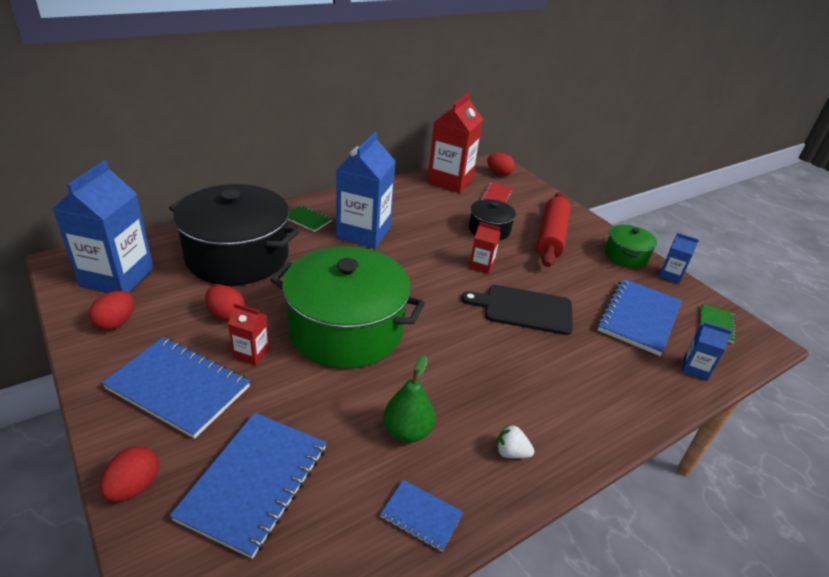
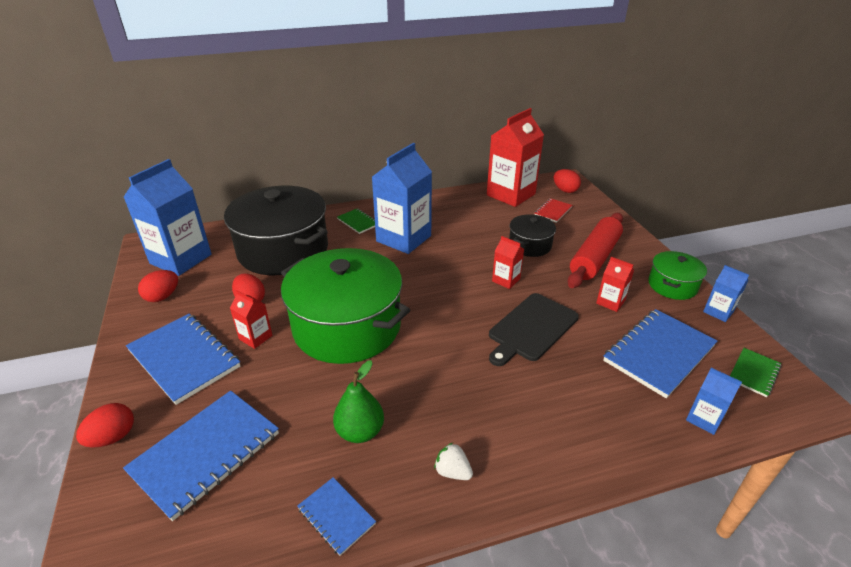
camera: 20 degrees right, 0 degrees up
black cutting board [462,285,573,335] -> black cutting board turned 75 degrees counterclockwise [489,293,579,366]
none -> red carton [596,257,634,312]

